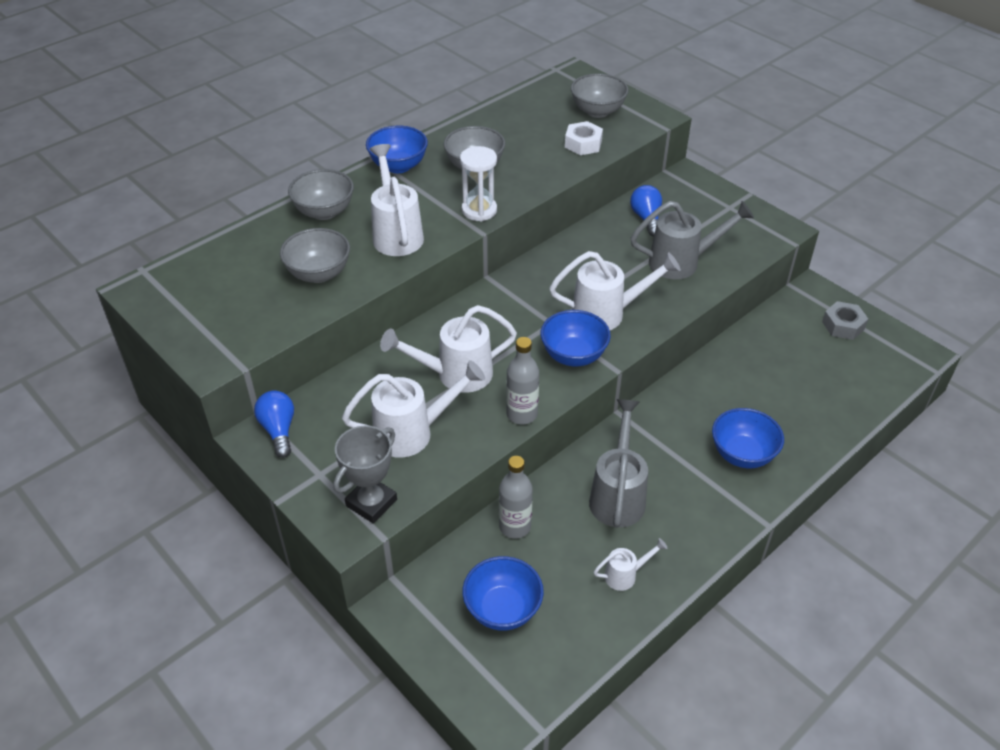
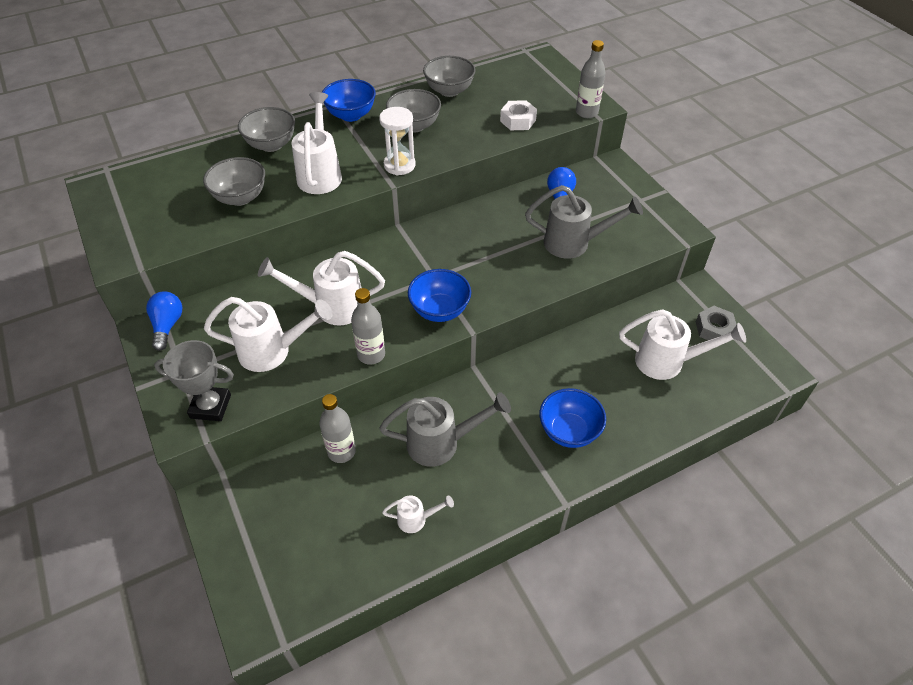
camera: 15 degrees right, 5 degrees up
grey trophy [334,425,397,524] -> grey trophy turned 45 degrees clockwise [154,340,234,421]
blue bowl [462,556,544,631] -> none
white watering can [549,251,681,330] -> white watering can moved to [619,309,746,380]
grey bowl [571,74,629,118] -> grey bowl moved to [423,56,476,97]
grey watering can [589,399,648,528] -> grey watering can turned 60 degrees clockwise [379,392,511,467]
none -> grey bottle [576,40,605,118]

